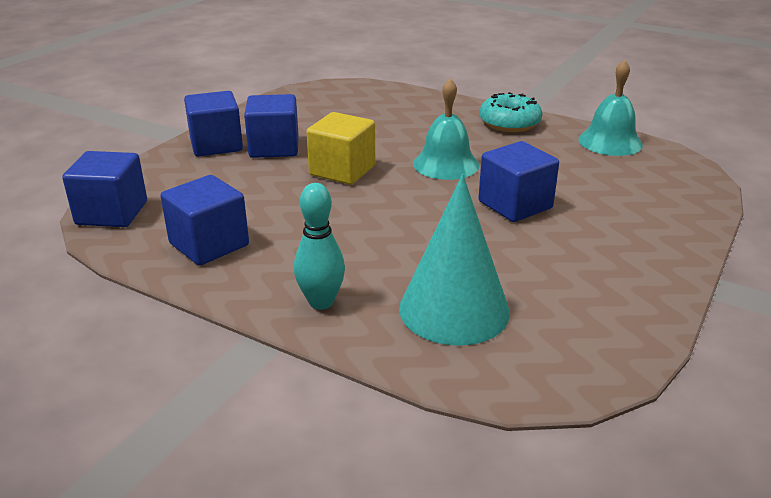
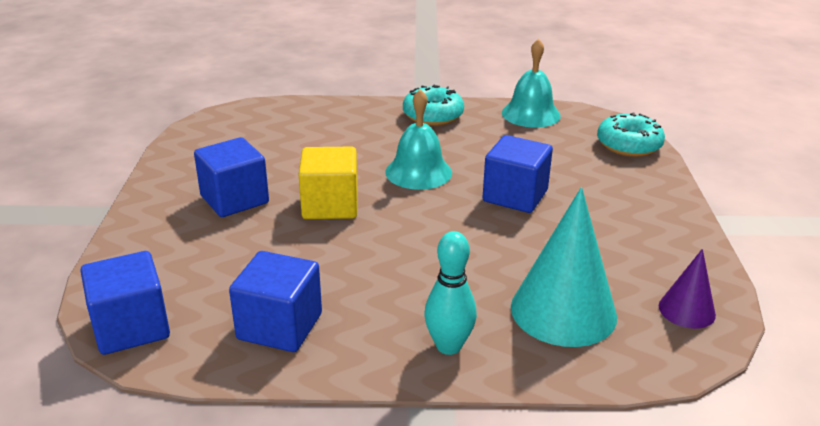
camera: 30 degrees left, 0 degrees up
blue cube [184,91,243,157] -> none
none -> turquoise donut [597,113,665,157]
none -> purple cone [659,249,716,329]

